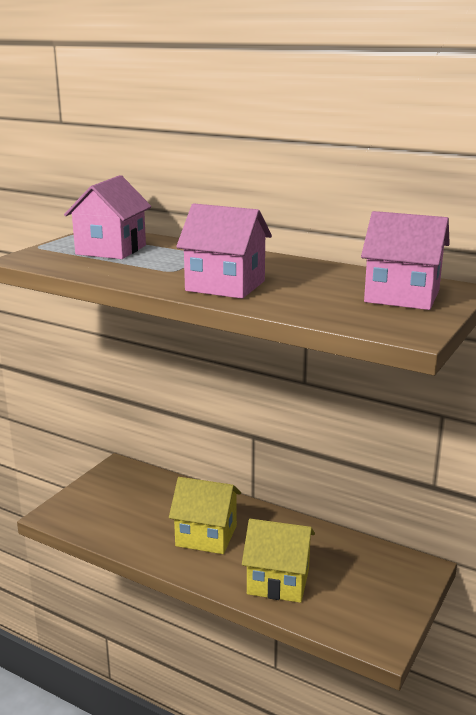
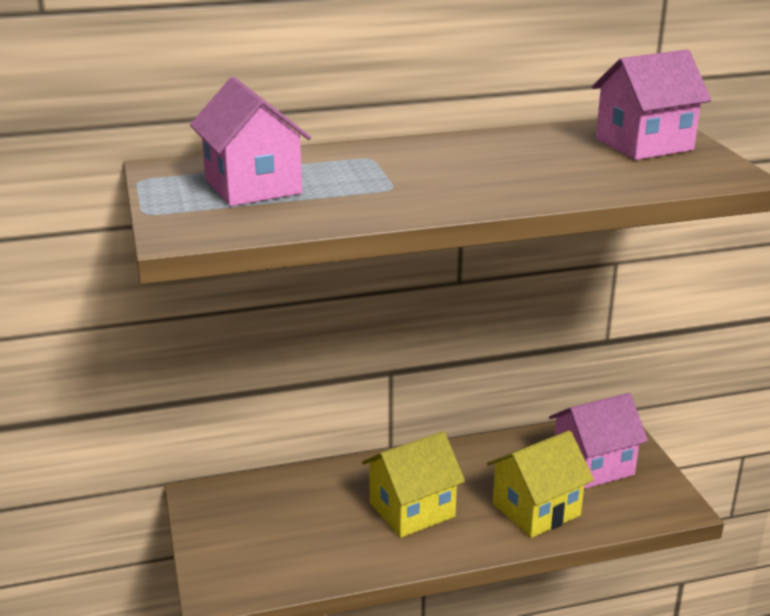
camera: 45 degrees left, 5 degrees up
pink house [176,204,272,299] -> pink house moved to [549,393,648,489]

